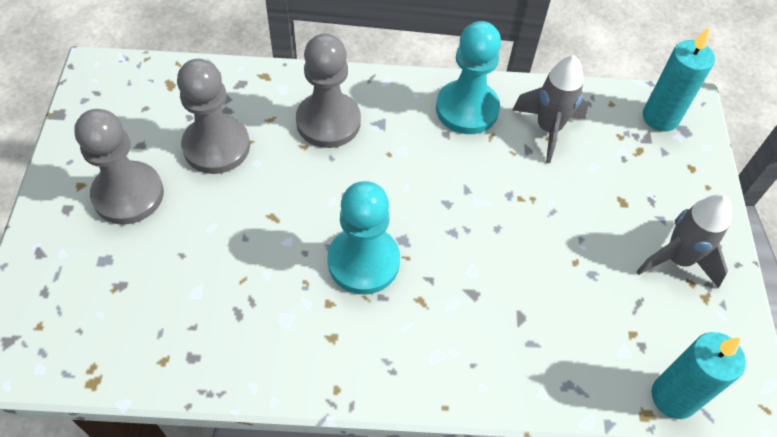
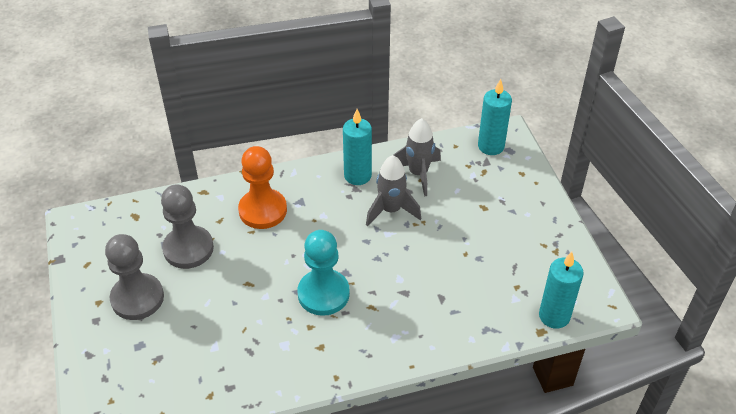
camera: 15 degrees left, 10 degrees down
grey pawn [296,34,361,148] -> orange pawn [238,146,287,229]
turquoise pawn [436,21,501,134] -> turquoise candle [343,109,372,185]
grey rocket [636,195,732,288] -> grey rocket moved to [366,155,421,227]

